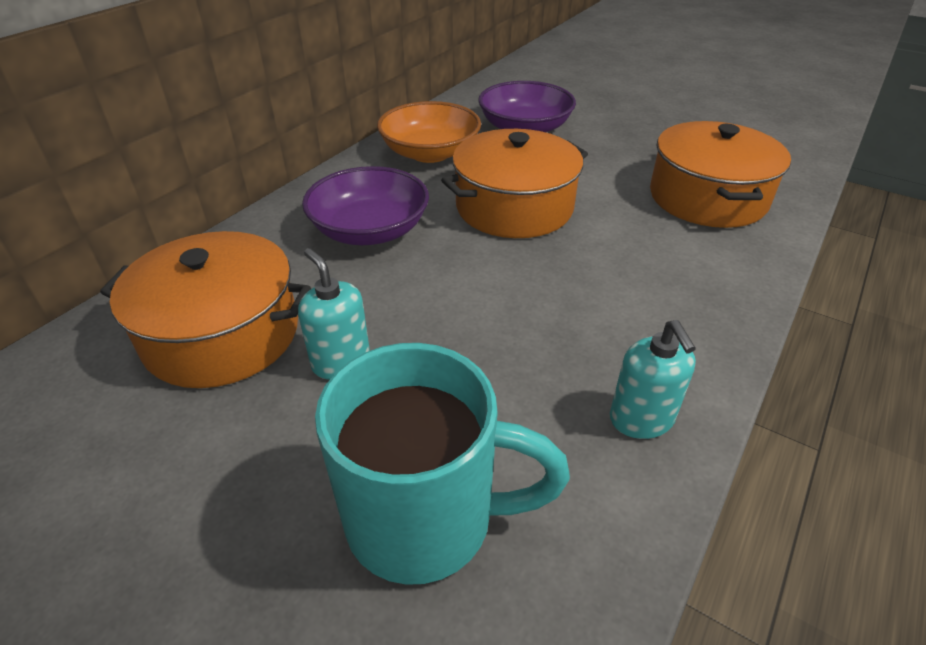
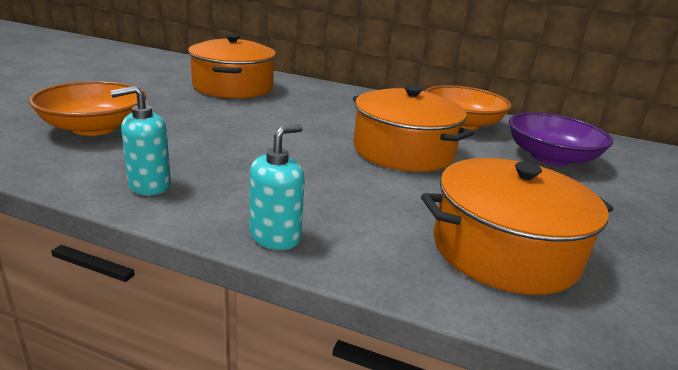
camera: 75 degrees right, 15 degrees down
turquoise soap dispenser [298,248,370,380] -> turquoise soap dispenser moved to [250,124,305,250]
purple bowl [302,166,429,245] -> none
turquoise mug [315,343,570,585] -> orange bowl [29,81,146,136]

